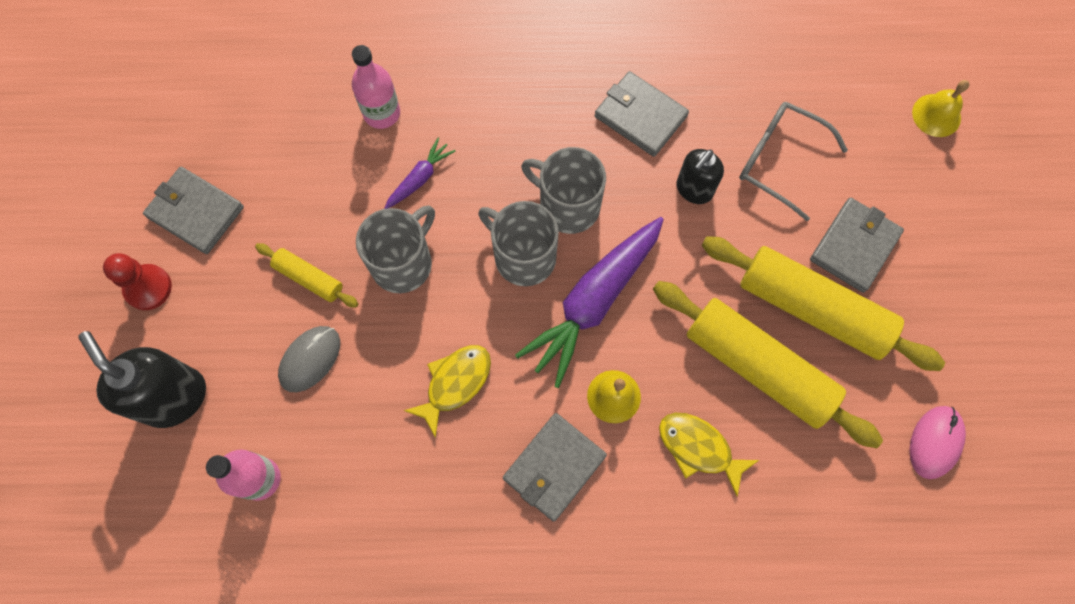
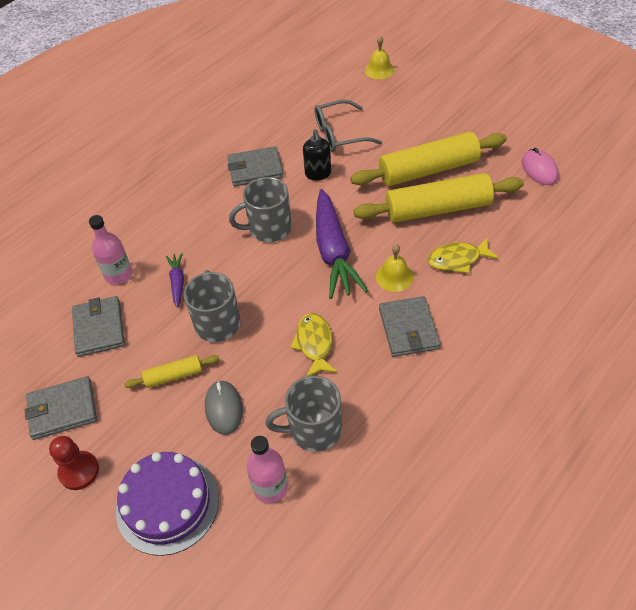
camera: 45 degrees left, 20 degrees down
black soap dispenser [78,331,206,428] -> purple cake [116,452,219,556]
grey mug [478,201,559,286] -> grey mug moved to [266,376,342,452]
grey wallet [810,198,904,293] -> grey wallet moved to [72,296,125,357]

